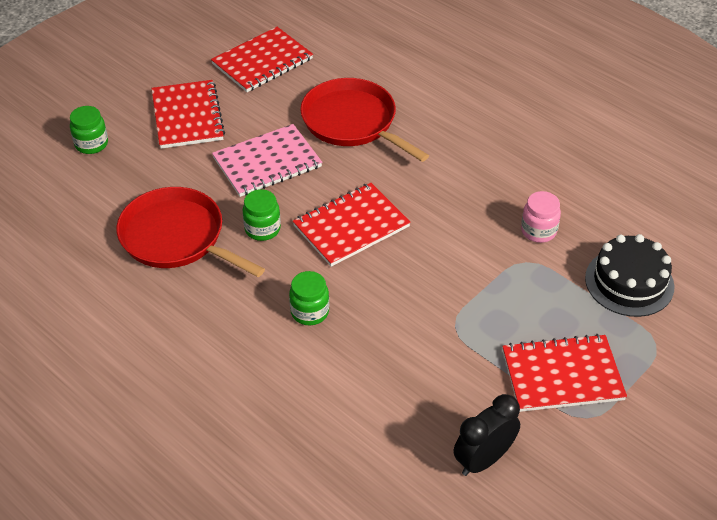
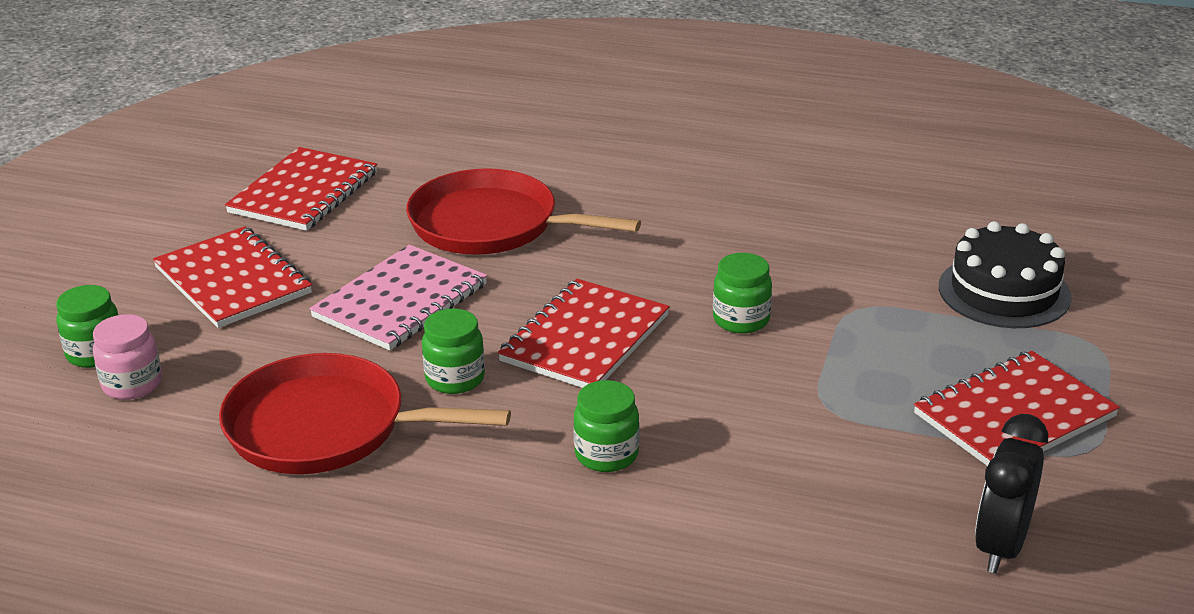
camera: 25 degrees left, 15 degrees down
pink jar [521,191,561,243] -> pink jar moved to [93,314,162,400]
none -> green jar [713,253,772,334]

